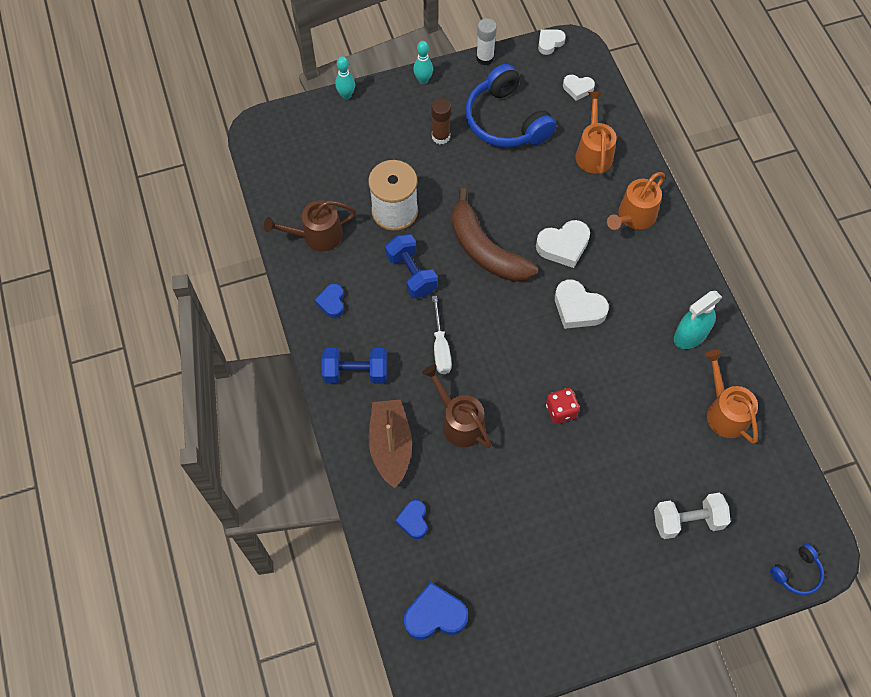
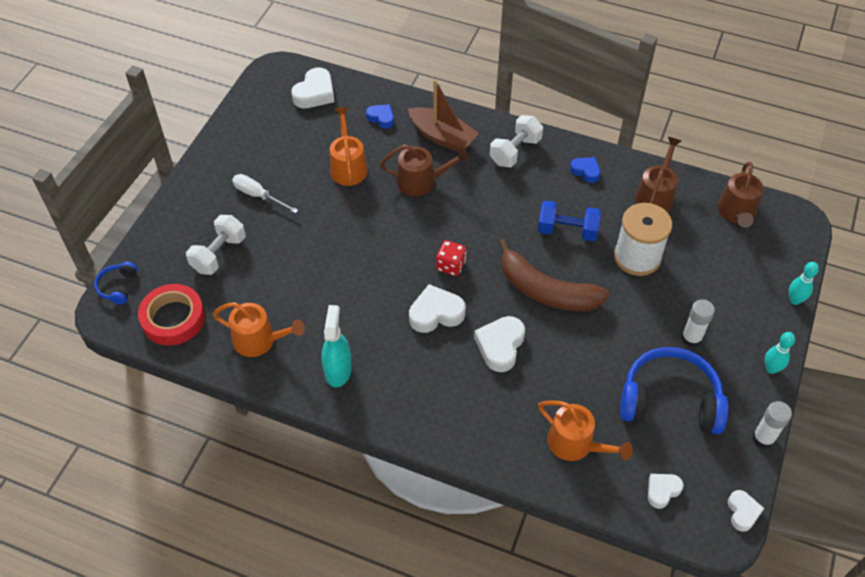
camera: 130 degrees right, 10 degrees down
blue dumbbell [322,348,387,384] -> white dumbbell [490,115,543,167]
blue heart [404,582,468,640] -> white heart [291,68,334,108]
brown glue stick [431,98,451,144] -> white glue stick [681,299,715,347]
white screwdriver [432,296,452,374] -> white screwdriver moved to [232,174,298,214]
brown banana [452,188,538,282] -> brown banana turned 150 degrees counterclockwise [498,239,609,311]
red dice [546,388,580,424] -> red dice moved to [436,240,466,276]
orange watering can [607,172,665,230] -> orange watering can moved to [330,107,368,186]
none -> red tape [138,284,205,346]
none -> brown watering can [718,162,763,228]

